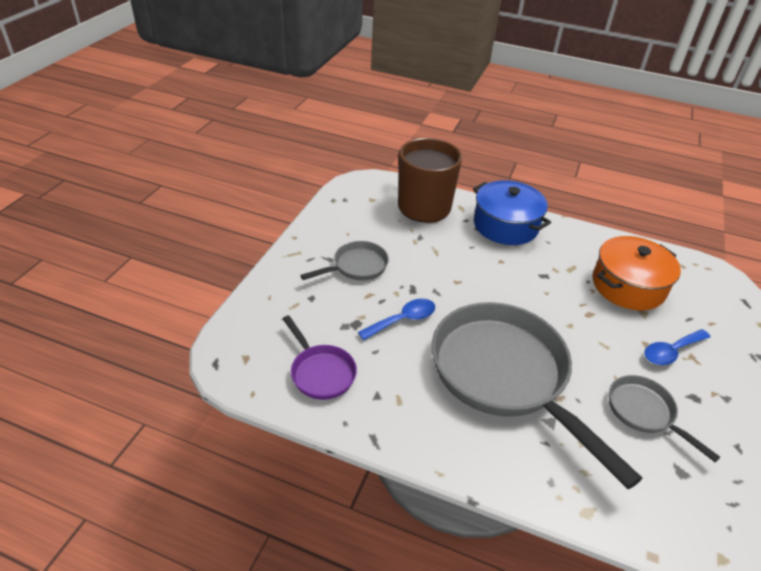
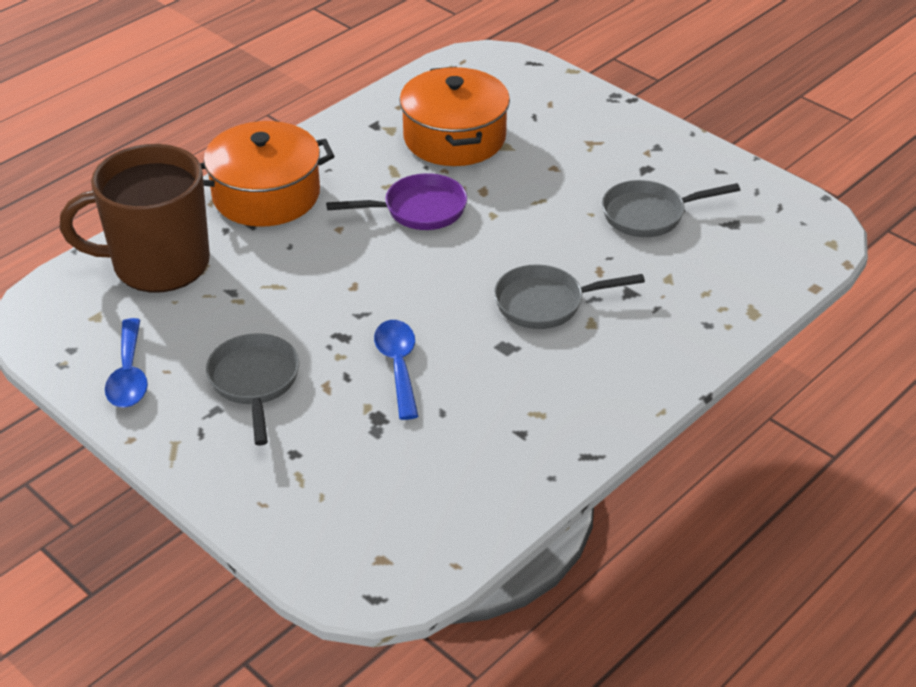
camera: 65 degrees left, 0 degrees up
purple pan [283,315,357,400] -> purple pan moved to [326,173,467,230]
grey pan [432,302,643,489] -> grey pan [494,264,645,329], size x0.46
blue pot [473,180,551,245] -> orange pot [200,121,334,227]
blue spoon [644,329,711,365] -> blue spoon moved to [105,318,148,407]

